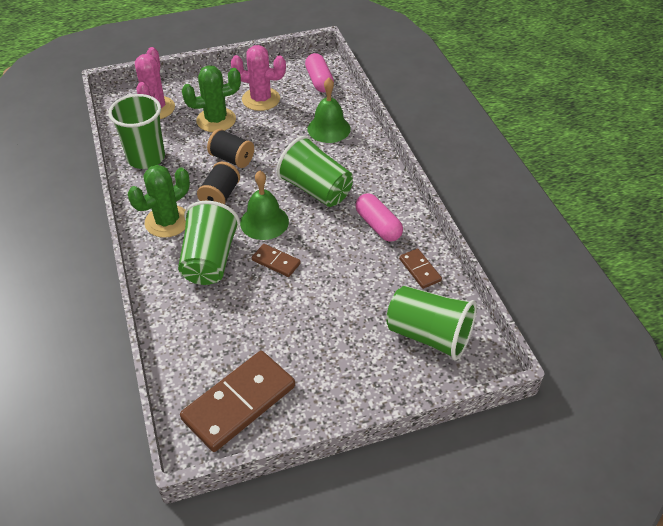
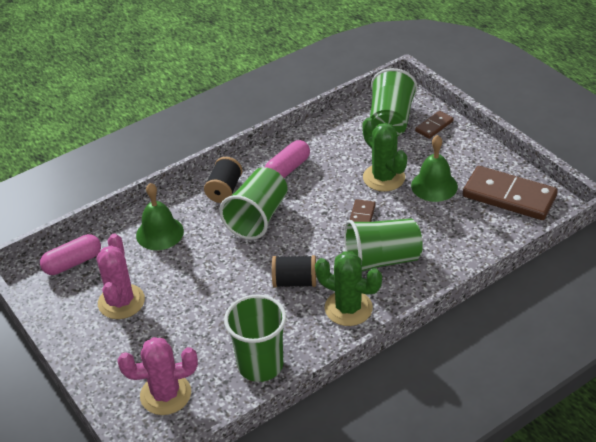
camera: 105 degrees left, 5 degrees down
green cactus [182,66,241,132] -> green cactus moved to [362,117,407,191]
black spool [207,129,254,168] -> black spool moved to [204,157,242,203]
green bell [240,170,289,240] -> green bell moved to [411,135,458,202]
brown domino [399,248,442,289] -> brown domino moved to [415,111,454,139]

